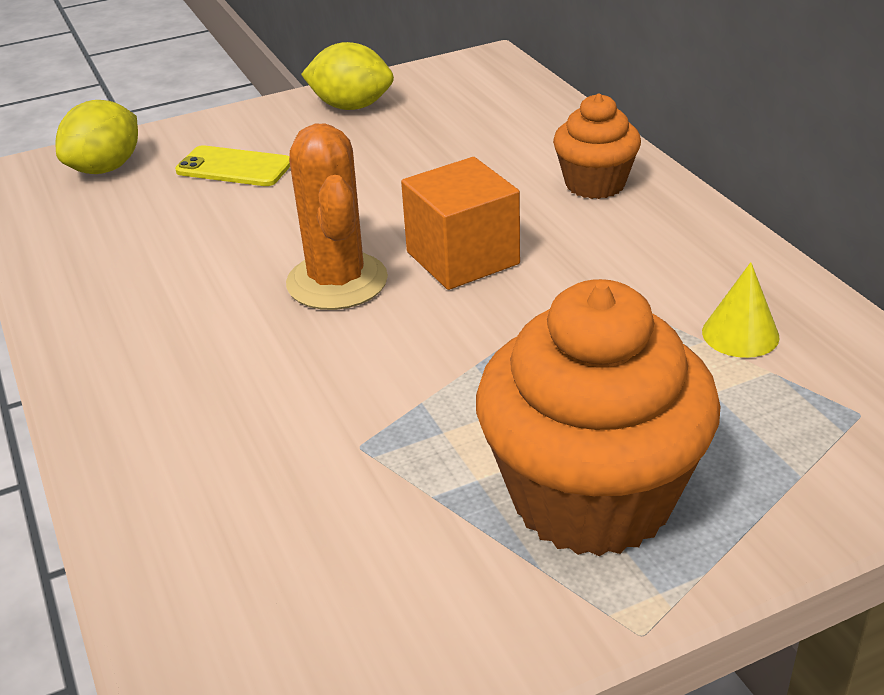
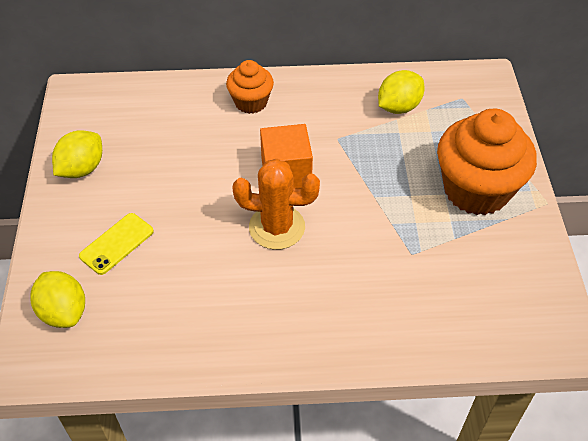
camera: 70 degrees left, 15 degrees up
yellow cone [702,262,780,358] -> yellow lemon [378,70,424,114]

